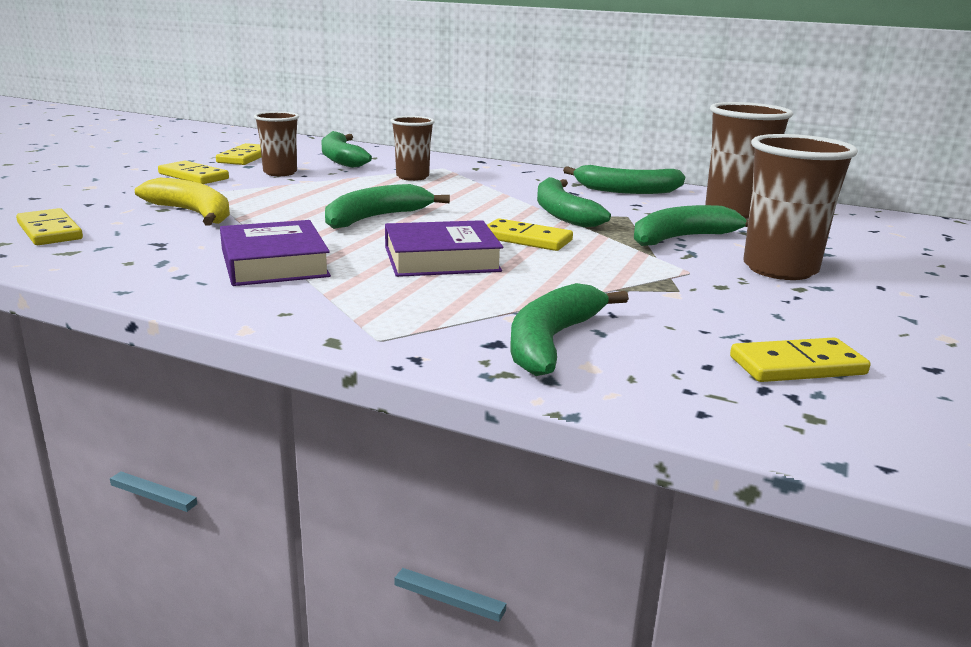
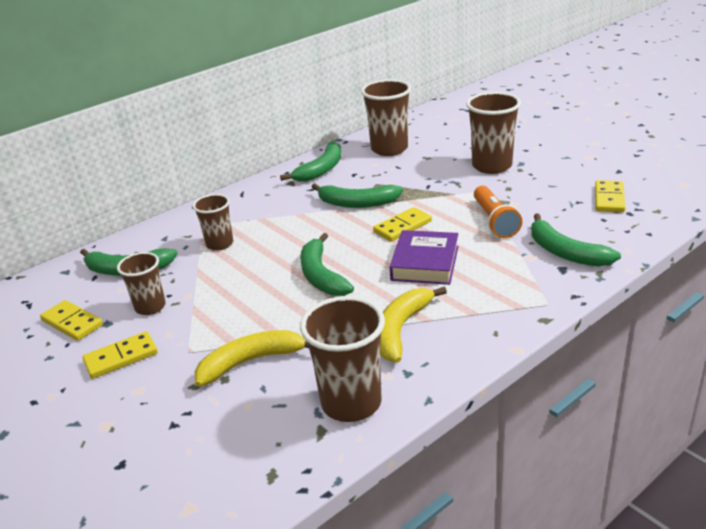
camera: 60 degrees left, 10 degrees up
yellow domino [16,208,83,245] -> none
purple book [220,220,331,286] -> yellow banana [380,287,447,363]
green banana [634,205,749,246] -> none
none -> brown cup [300,296,385,422]
none -> orange flashlight [474,186,523,238]

